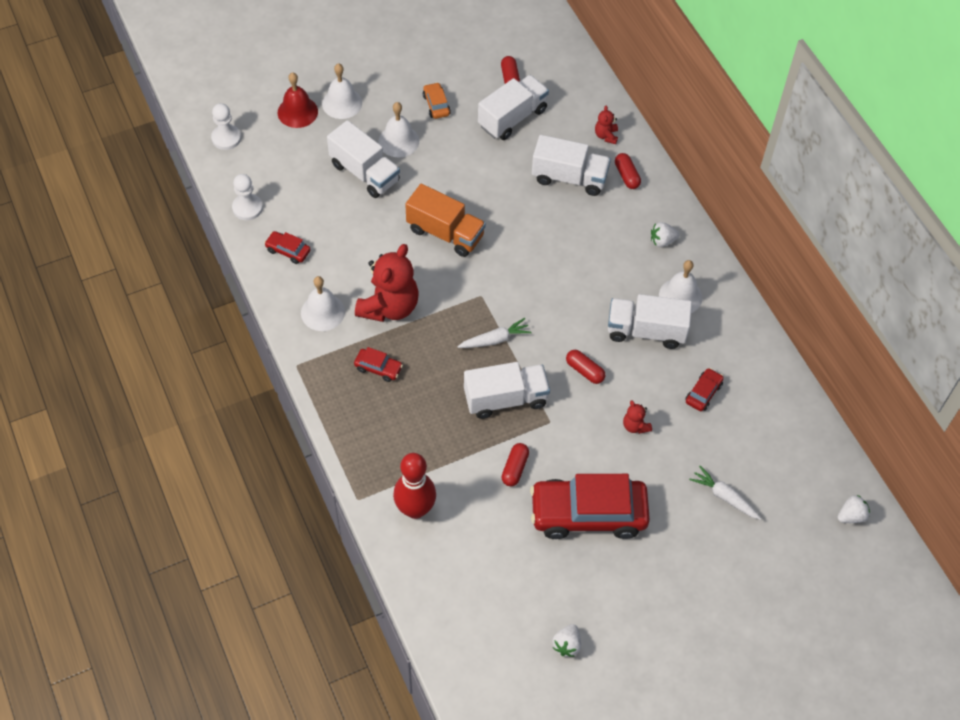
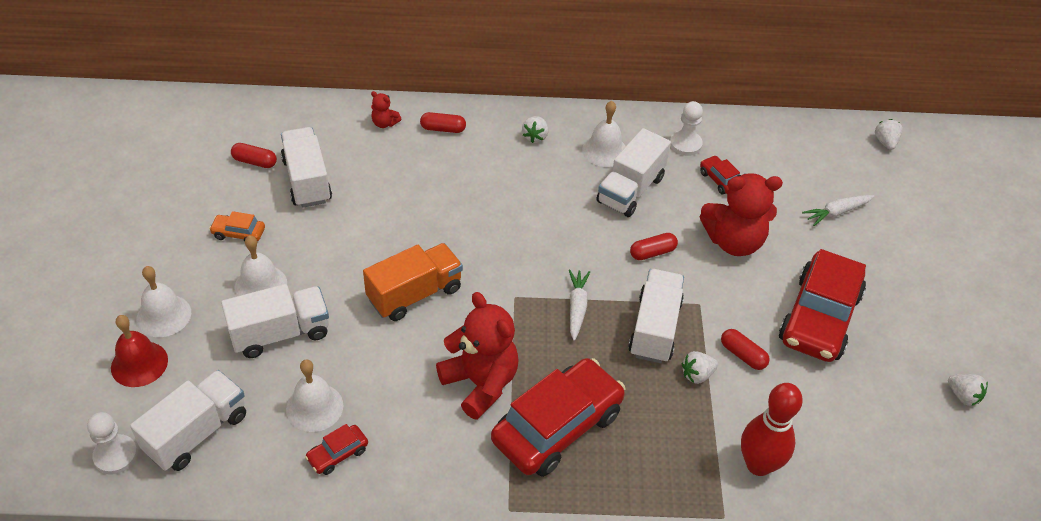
camera: 65 degrees left, 10 degrees down
white pawn [232,174,263,220] -> white pawn moved to [670,101,703,156]
white bell [301,276,345,331] -> white bell moved to [286,360,343,432]
red car [354,347,403,382] -> red car [491,358,625,477], size x2.35
white truck [532,135,611,196] -> white truck moved to [130,370,246,471]
red teddy bear [623,400,652,434] -> red teddy bear [700,173,783,256], size x2.26
none -> white strawberry [682,351,718,384]

